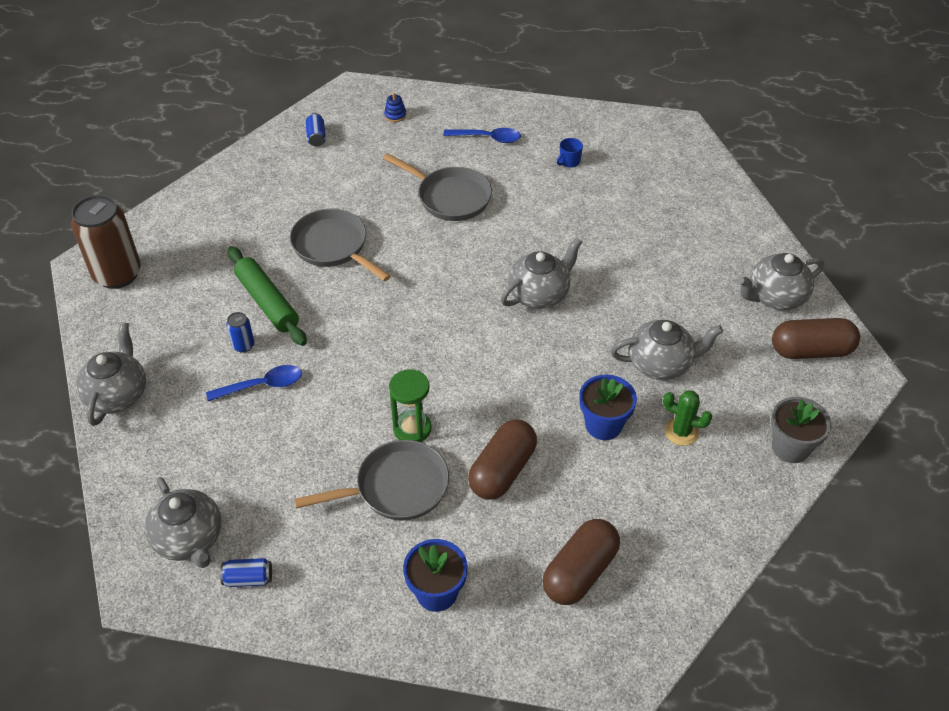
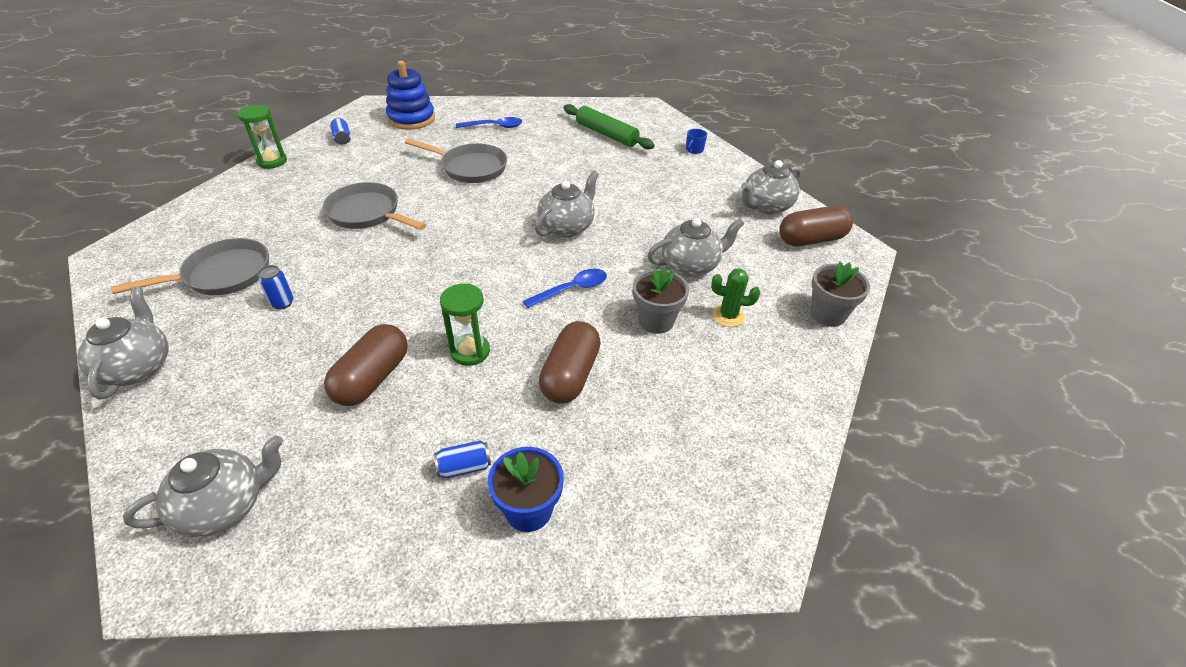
camera: 15 degrees left, 5 degrees down
brown can [71,195,141,289] -> none
grey teapot [145,477,222,568] -> grey teapot turned 75 degrees counterclockwise [123,436,283,538]
blue spoon [206,365,302,401] -> blue spoon moved to [523,269,607,308]
blue can [220,558,272,587] -> blue can moved to [434,440,491,478]
green rolling pin [228,246,307,346] -> green rolling pin moved to [564,104,655,149]
grey pan [294,440,449,521] -> grey pan moved to [111,238,269,295]
blue stacking toy [384,93,406,122] -> blue stacking toy [386,61,435,130], size x2.47
brown capsule [542,519,620,605] -> brown capsule moved to [324,324,408,406]
blue mug [557,138,583,168] -> blue mug moved to [686,129,707,154]
blue flower pot [579,374,637,440] -> grey flower pot [633,267,689,334]
none -> green hourglass [237,105,287,169]

